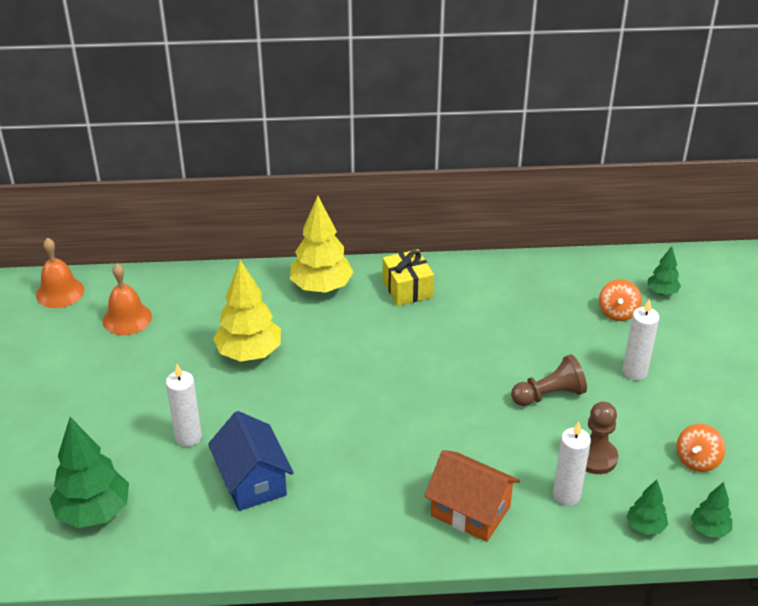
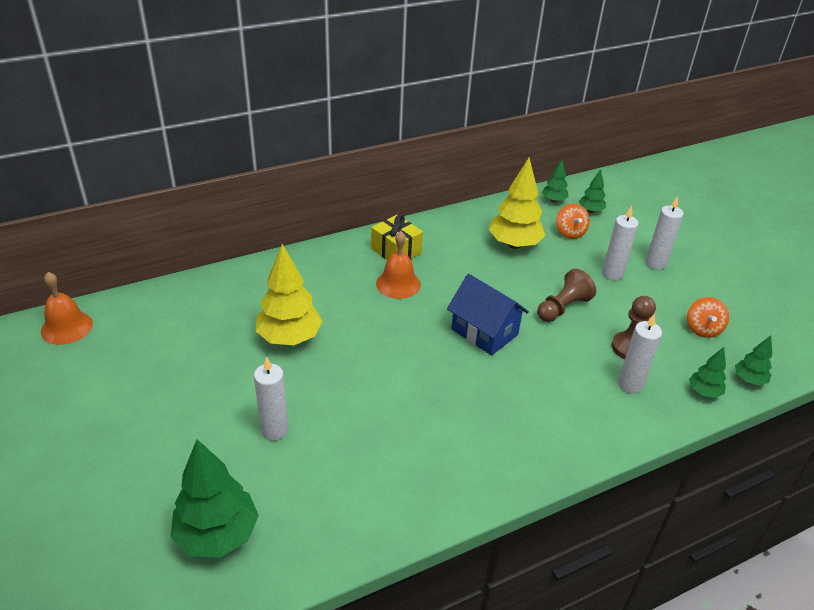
camera: 25 degrees left, 0 degrees up
orange bell [103,264,152,335] -> orange bell moved to [376,231,421,299]
blue house [208,411,293,511] -> blue house moved to [447,274,529,355]
yellow tree [290,196,354,293] -> yellow tree moved to [489,158,545,249]
orange house [424,450,520,542] -> none
none -> green tree [542,159,569,203]
none -> white candle [645,196,684,270]

